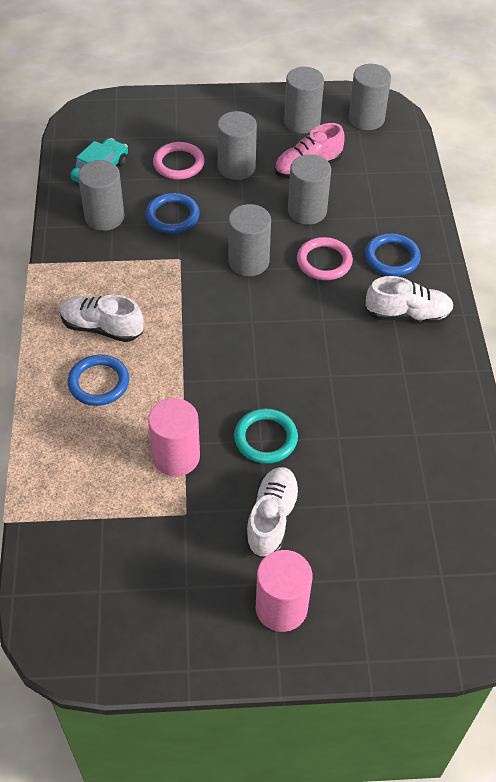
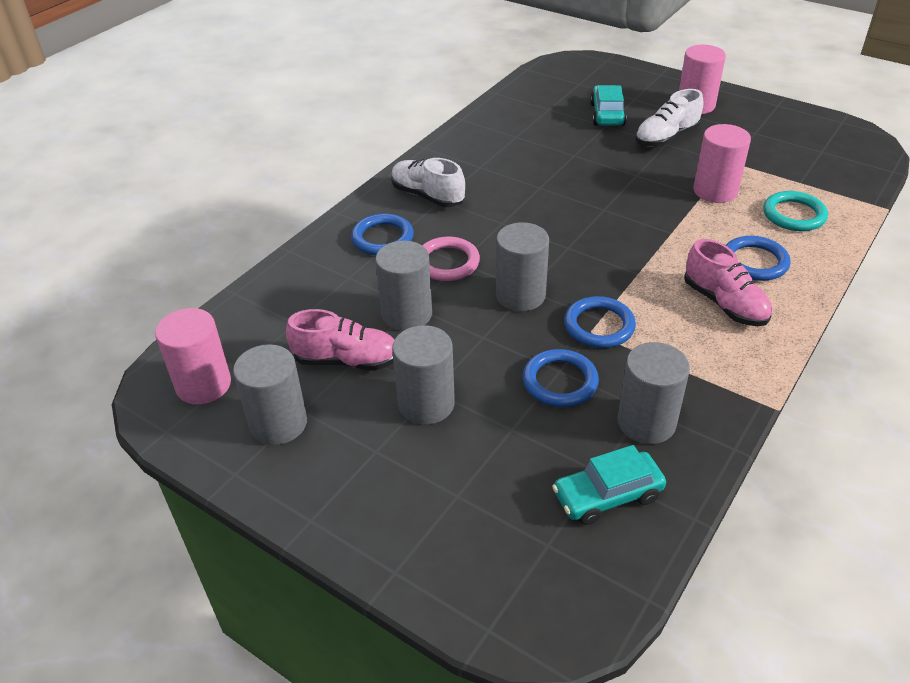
camera: 140 degrees left, 10 degrees down
white shoe [60,295,144,342] -> pink shoe [684,239,772,326]
pink ring [153,142,205,179] -> none
turquoise ring [234,408,298,464] -> turquoise ring moved to [763,191,828,231]
grey cylinder [349,64,391,130] -> pink cylinder [155,308,231,405]
none -> blue ring [564,296,636,348]
none -> turquoise car [590,85,627,126]

